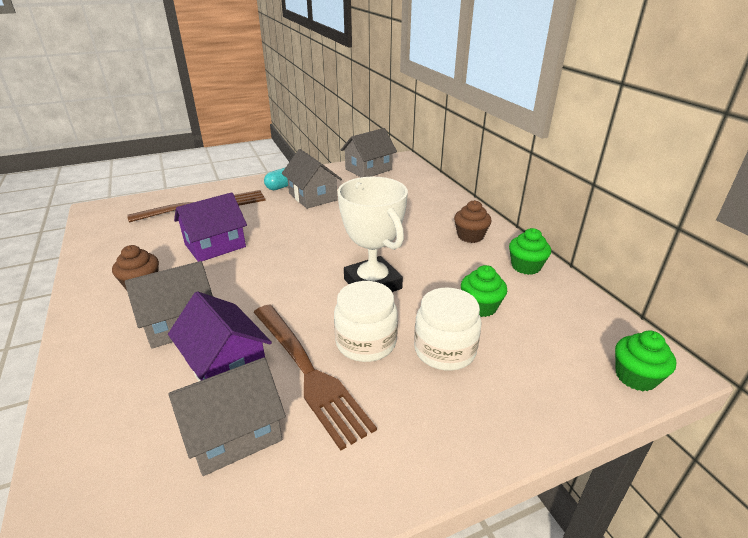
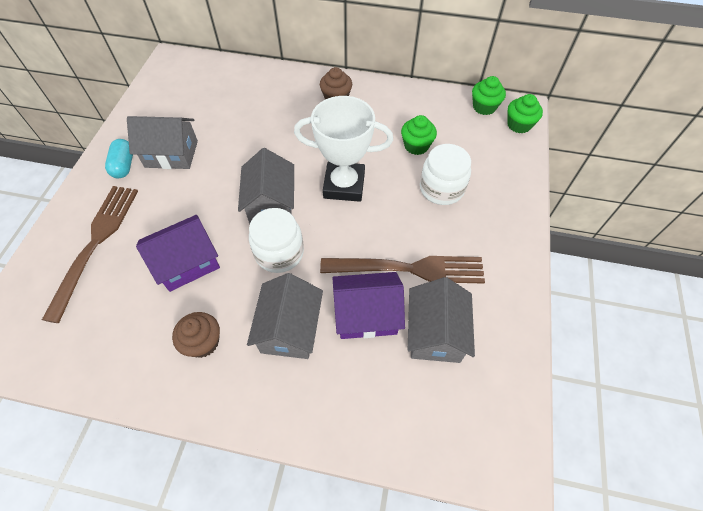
camera: 55 degrees left, 25 degrees up
purple house [174,192,247,262] -> purple house turned 60 degrees clockwise [136,215,220,292]
white jar [334,281,398,362] -> white jar moved to [249,208,304,273]
grey house [341,128,397,177] -> grey house moved to [238,148,294,224]
green cupcake [509,228,551,275] -> green cupcake moved to [472,76,506,115]

